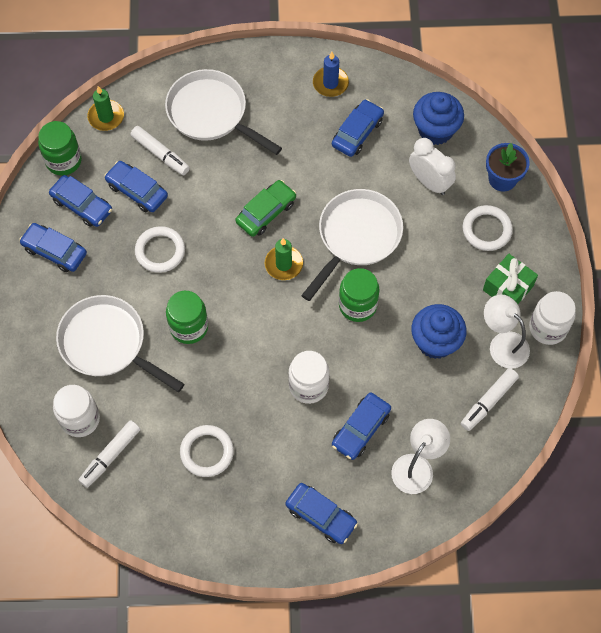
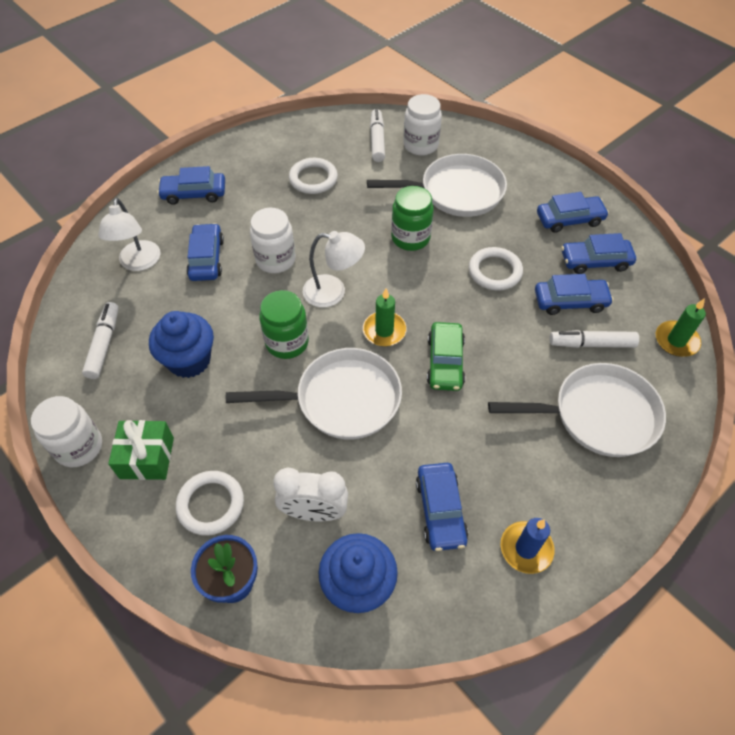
camera: 140 degrees right, 10 degrees down
green jar [38,121,82,176] -> none
white pan [301,189,403,301] -> white pan turned 90 degrees counterclockwise [226,348,402,439]
white lamp [484,294,530,369] -> white lamp moved to [303,231,365,307]

